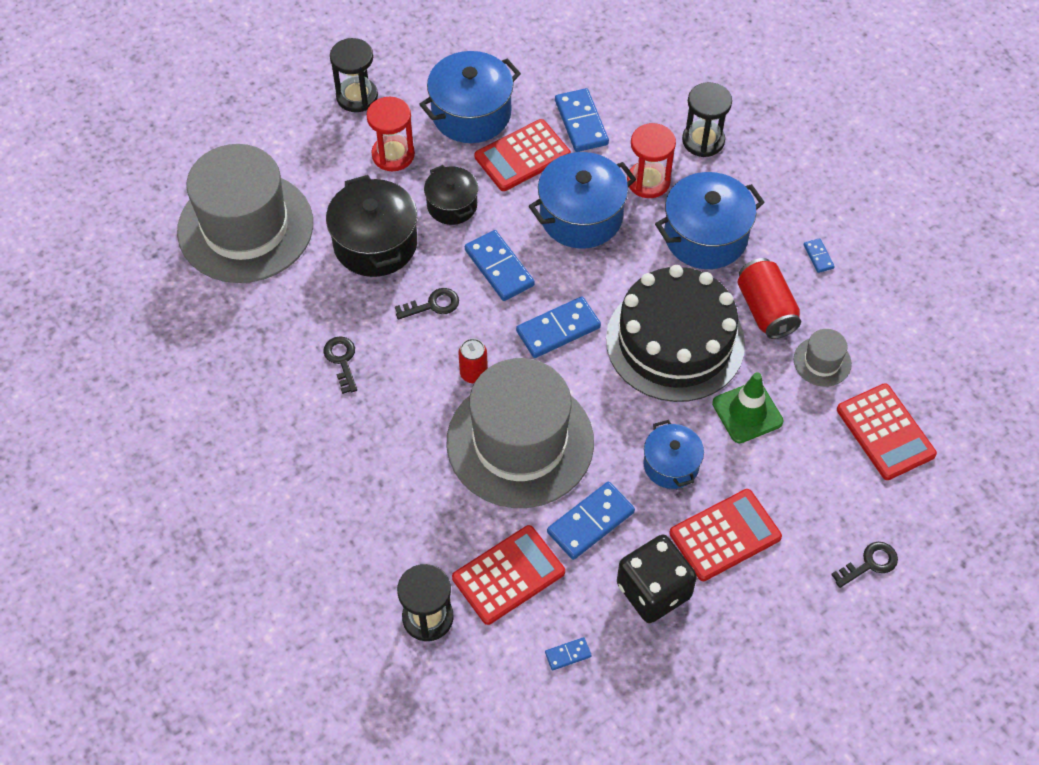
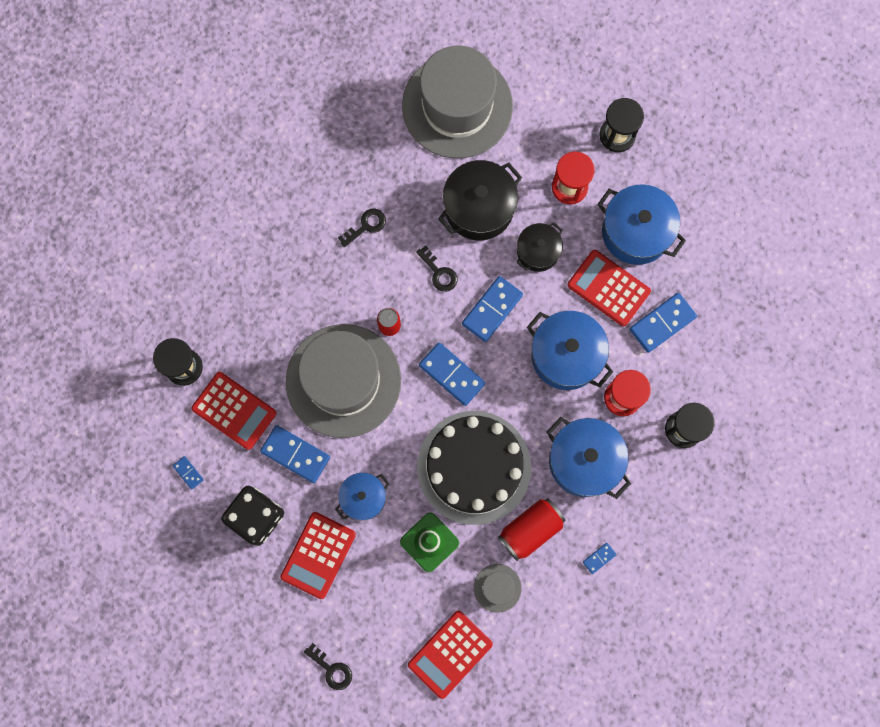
camera: 70 degrees right, 20 degrees up
red calculator [669,489,782,581] -> red calculator turned 75 degrees clockwise [280,512,356,599]

